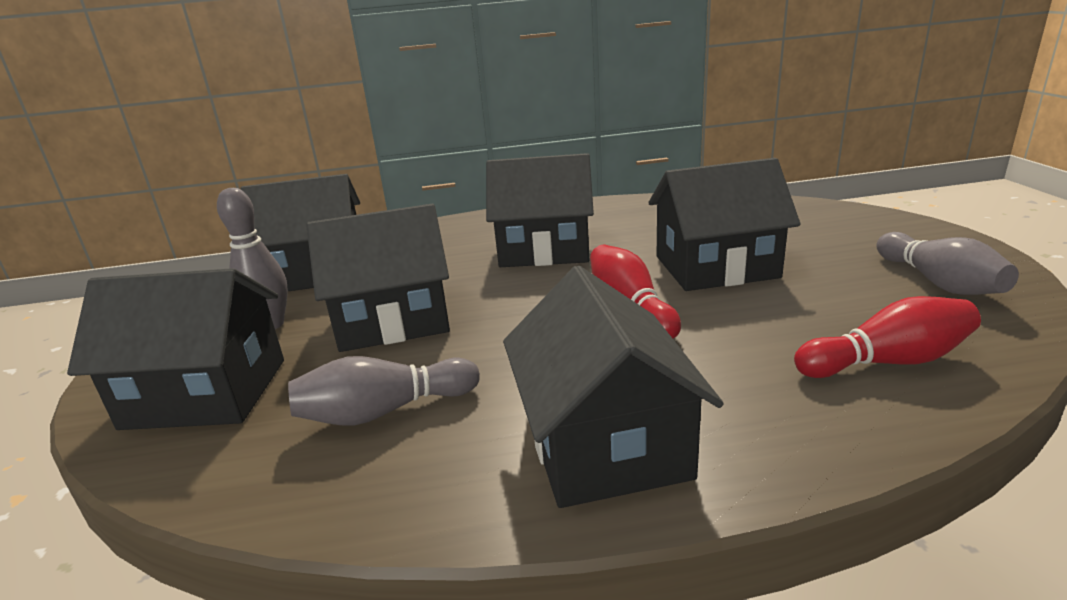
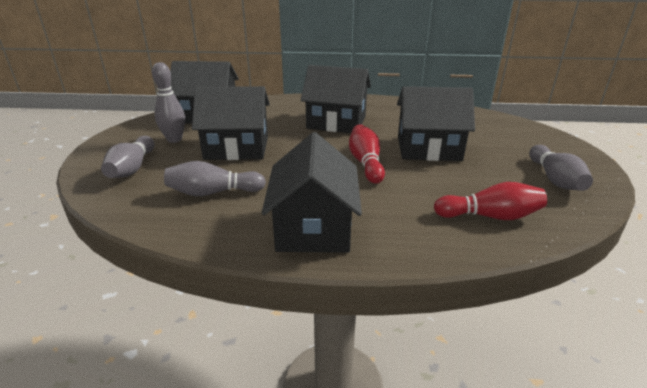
camera: 10 degrees right, 5 degrees up
black house [67,268,284,430] -> grey bowling pin [101,136,154,178]

